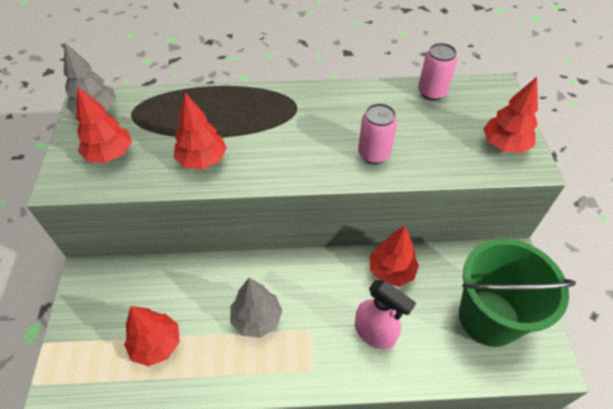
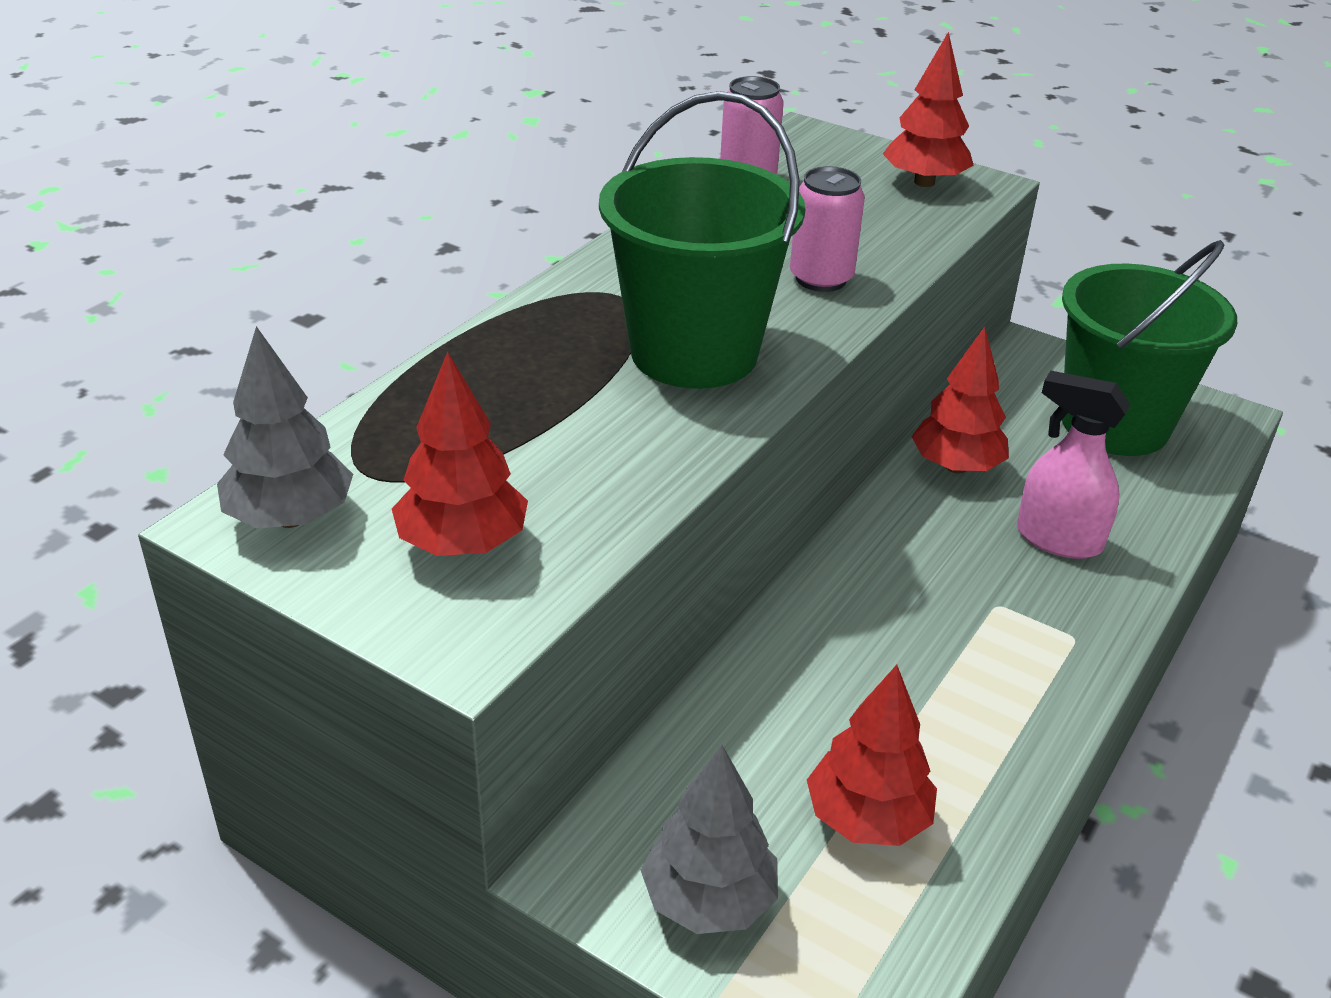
camera: 55 degrees left, 15 degrees down
red tree [174,93,227,169] -> none
grey tree [230,278,282,338] -> grey tree moved to [641,745,778,934]
pink spray bottle [355,280,416,350] -> pink spray bottle turned 135 degrees counterclockwise [1017,371,1130,559]
none -> green bucket [599,91,805,389]

